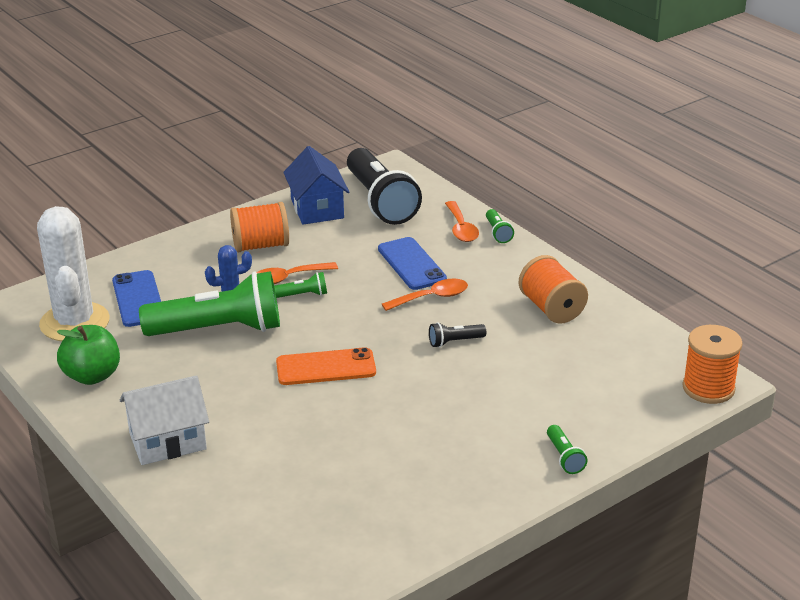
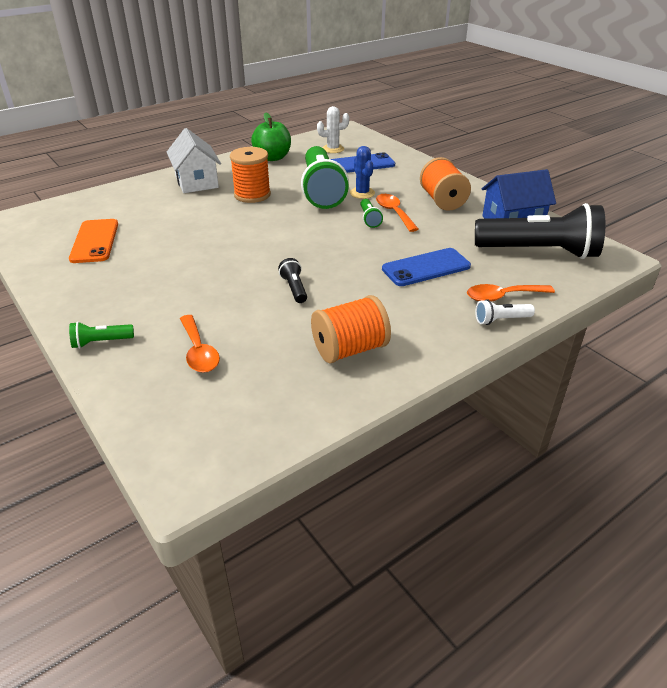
camera: 90 degrees right, 5 degrees up
white cactus [37,206,110,341] -> white cactus [317,106,349,153], size x0.48
orange phone [276,347,376,385] -> orange phone moved to [69,219,118,263]
black flashlight [347,148,422,225] -> black flashlight turned 150 degrees counterclockwise [475,203,605,259]
orange spoon [382,279,468,311] -> orange spoon moved to [180,315,220,373]
green flashlight [486,209,514,243] -> white flashlight [475,299,535,325]
orange spool [682,325,743,404] -> orange spool moved to [230,147,271,203]

